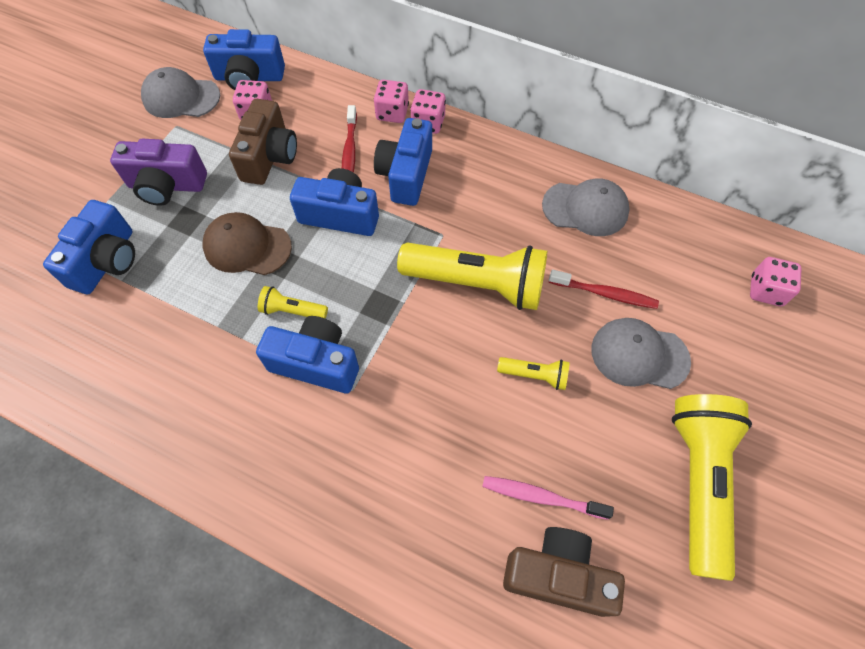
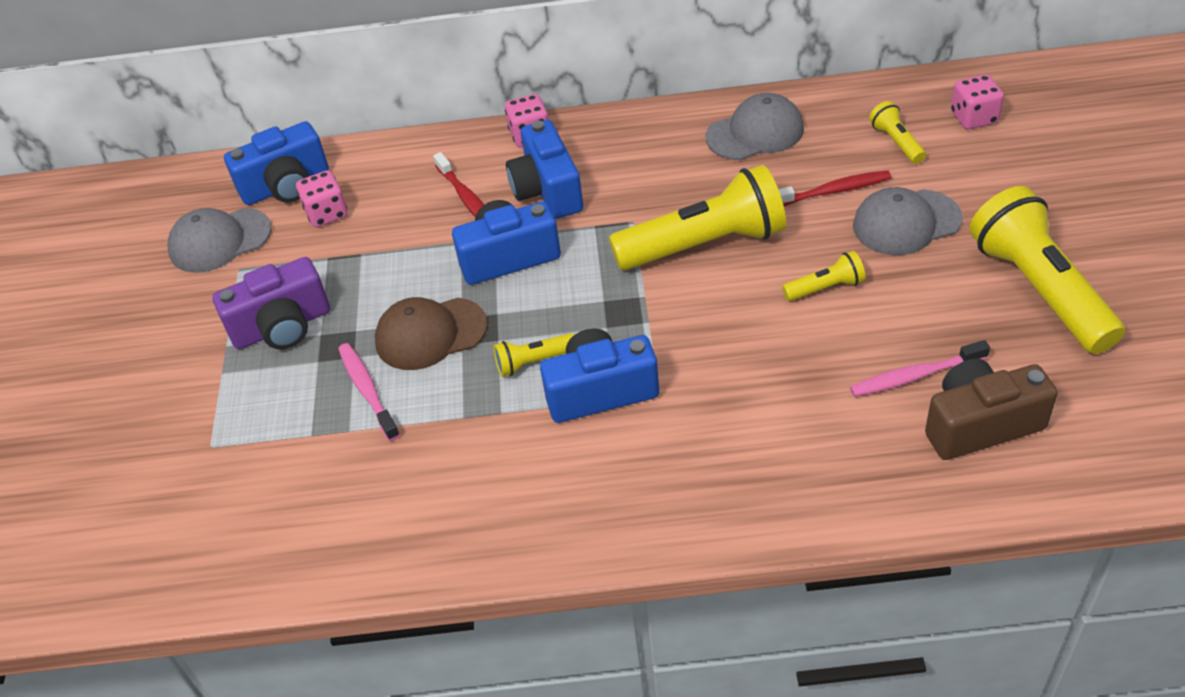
camera: 25 degrees left, 15 degrees down
blue camera [43,200,135,294] -> none
brown camera [229,99,297,185] -> none
pink dice [374,80,409,123] -> none
none -> pink toothbrush [338,343,400,441]
none -> yellow flashlight [869,101,926,164]

